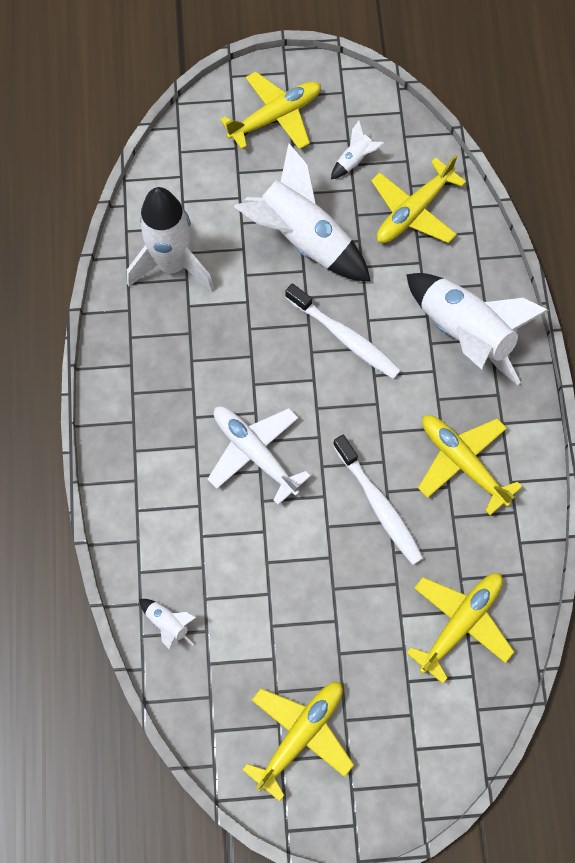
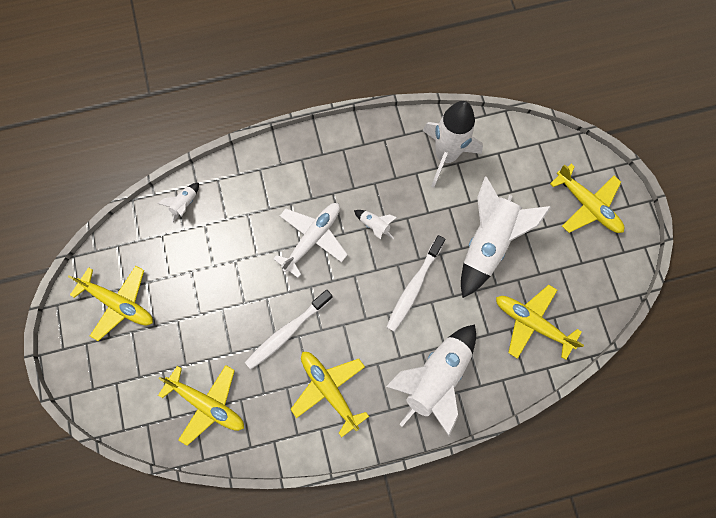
camera: 80 degrees right, 5 degrees up
white rocket [331,120,384,179] -> white rocket moved to [354,210,397,239]
yellow plane [418,415,522,515] -> yellow plane turned 75 degrees counterclockwise [290,352,369,438]

